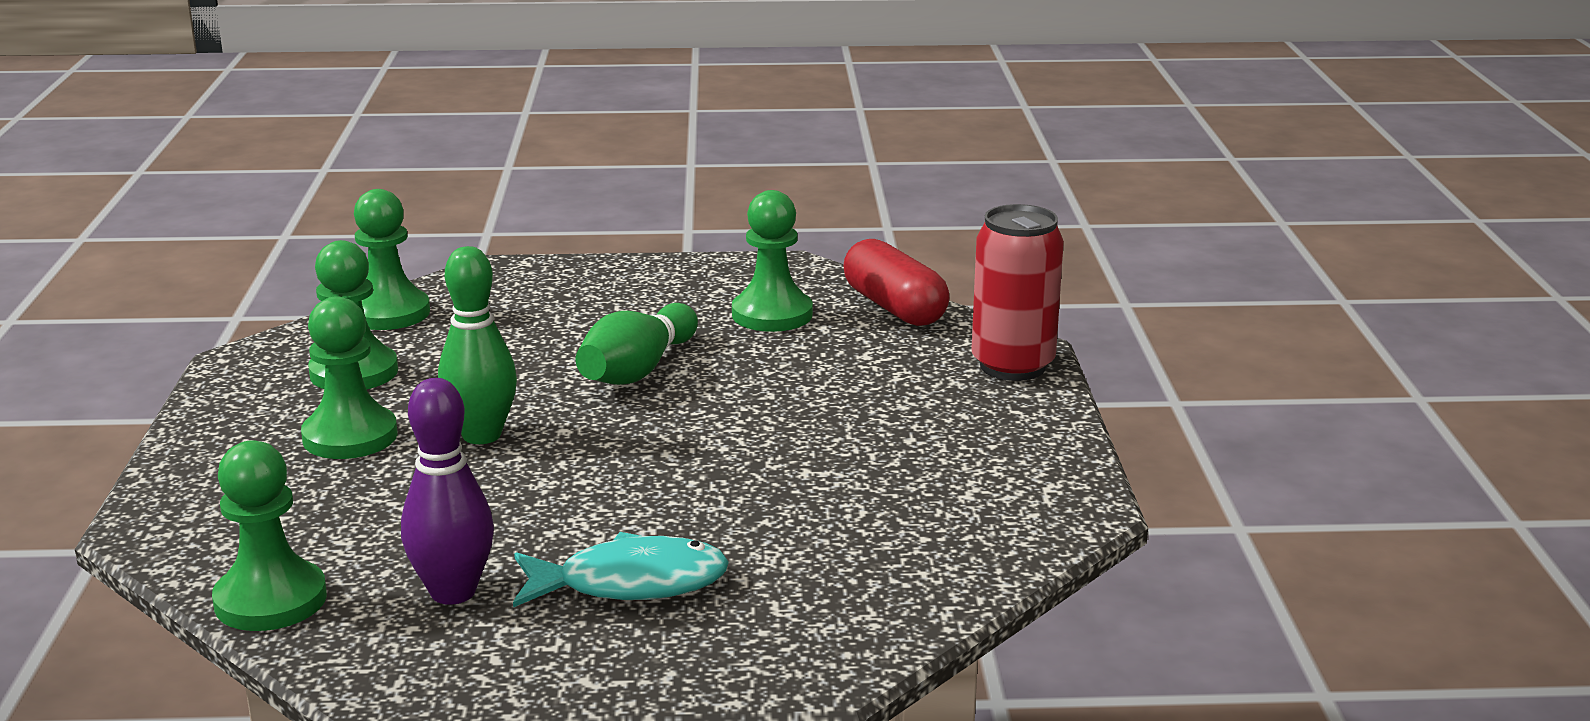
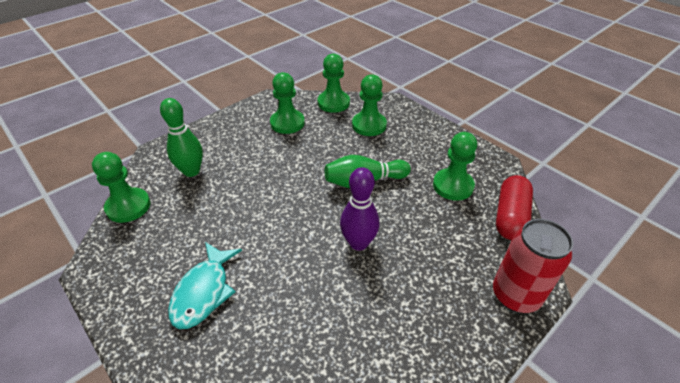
camera: 50 degrees right, 20 degrees up
green pawn [301,296,397,459] -> green pawn moved to [352,74,387,136]
purple bowling pin [401,378,494,605] -> purple bowling pin moved to [340,167,380,251]
green bowling pin [438,246,517,444] -> green bowling pin moved to [160,98,203,177]
turquoise fish [513,532,729,607] -> turquoise fish turned 60 degrees clockwise [168,242,242,329]

